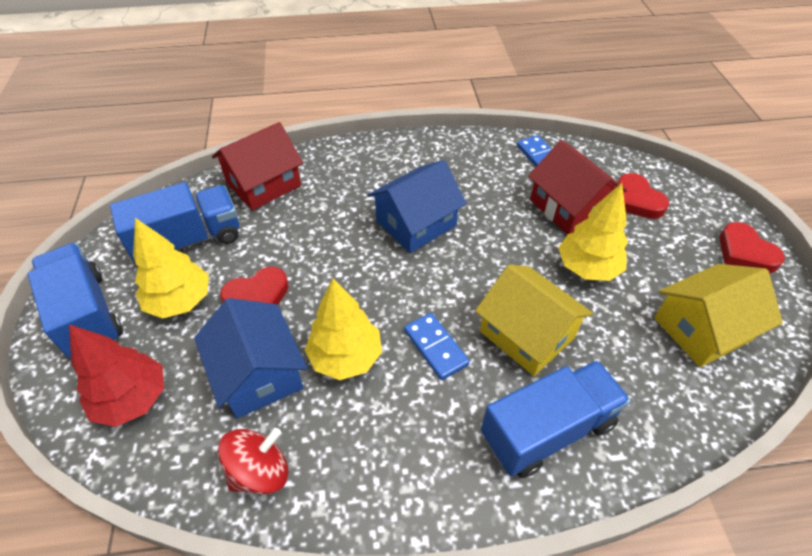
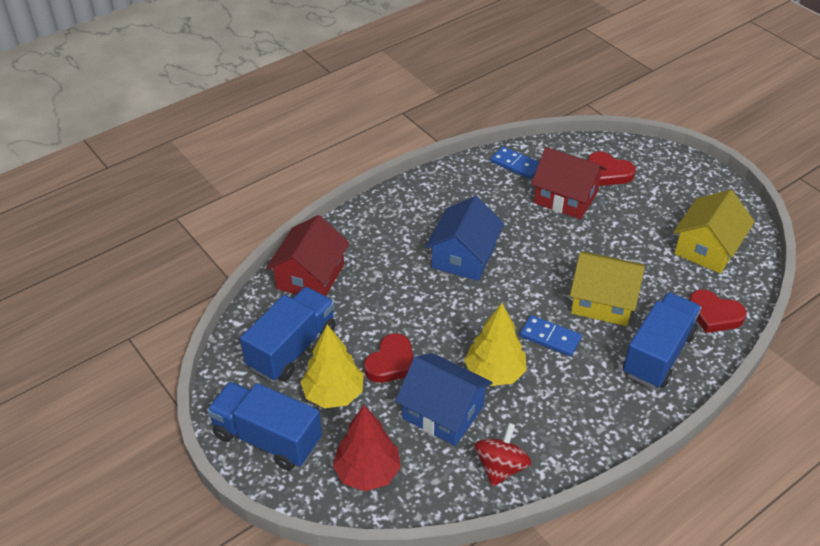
camera: 30 degrees left, 5 degrees down
yellow tree [558,183,628,281] -> none
red heart [719,222,785,274] -> red heart moved to [689,290,747,333]

